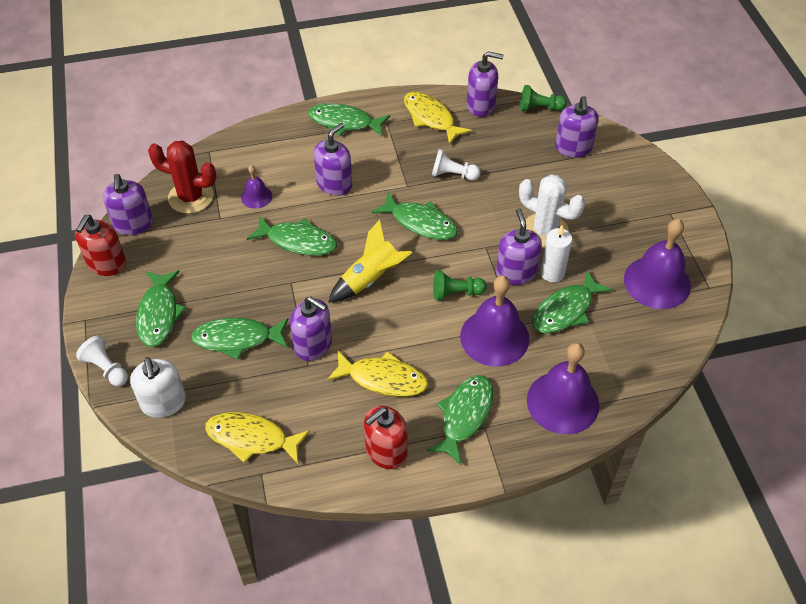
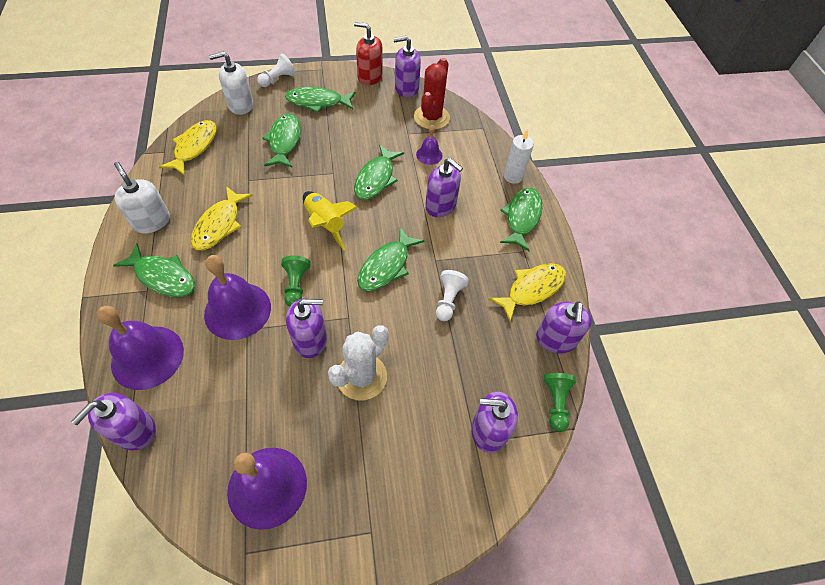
camera: 90 degrees right, 5 degrees up
purple soap dispenser [290,296,332,361] -> purple soap dispenser moved to [71,393,156,450]
red soap dispenser [364,406,408,469] -> white soap dispenser [114,162,170,234]
green fish [532,270,613,333] -> none
white candle [541,225,572,283] -> white candle moved to [504,130,534,184]

